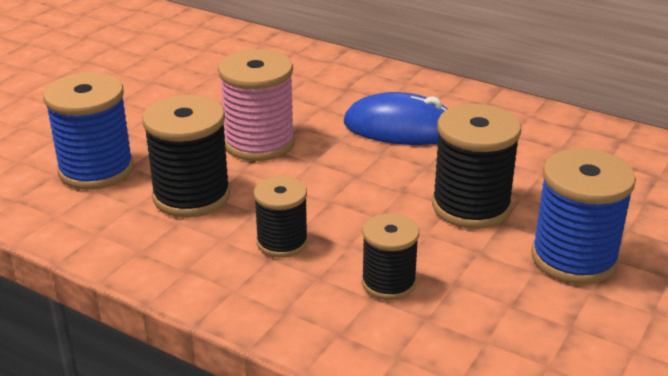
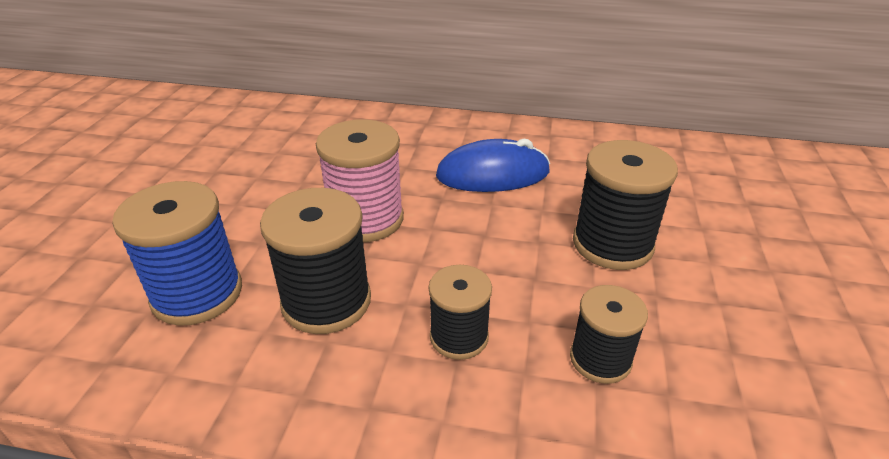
camera: 20 degrees left, 5 degrees up
blue spool [531,148,636,285] -> none

